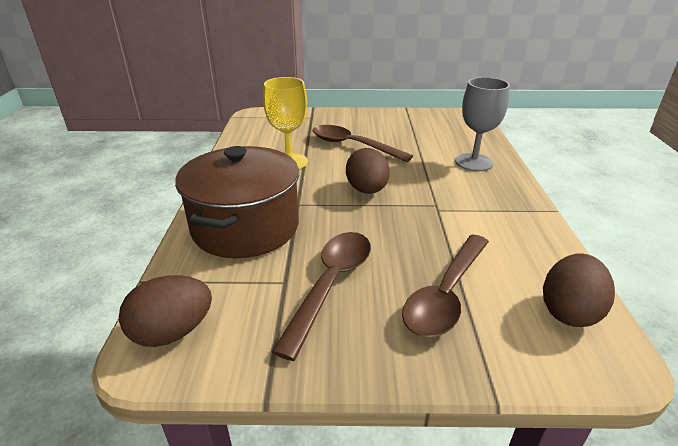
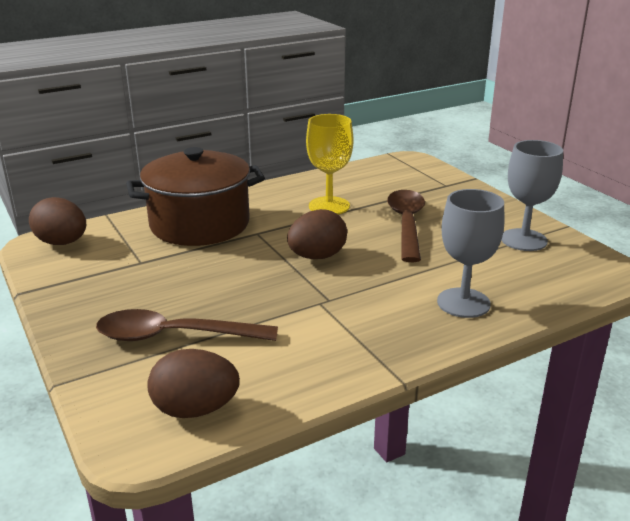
camera: 60 degrees right, 5 degrees down
brown spoon [272,232,371,361] -> none
none -> grey goblet [501,140,563,251]

